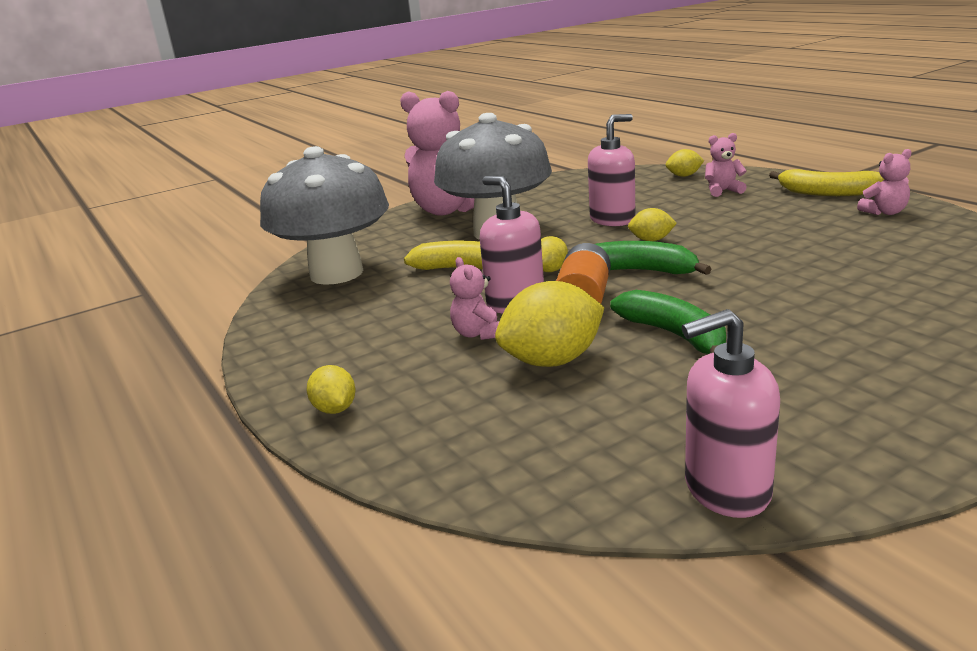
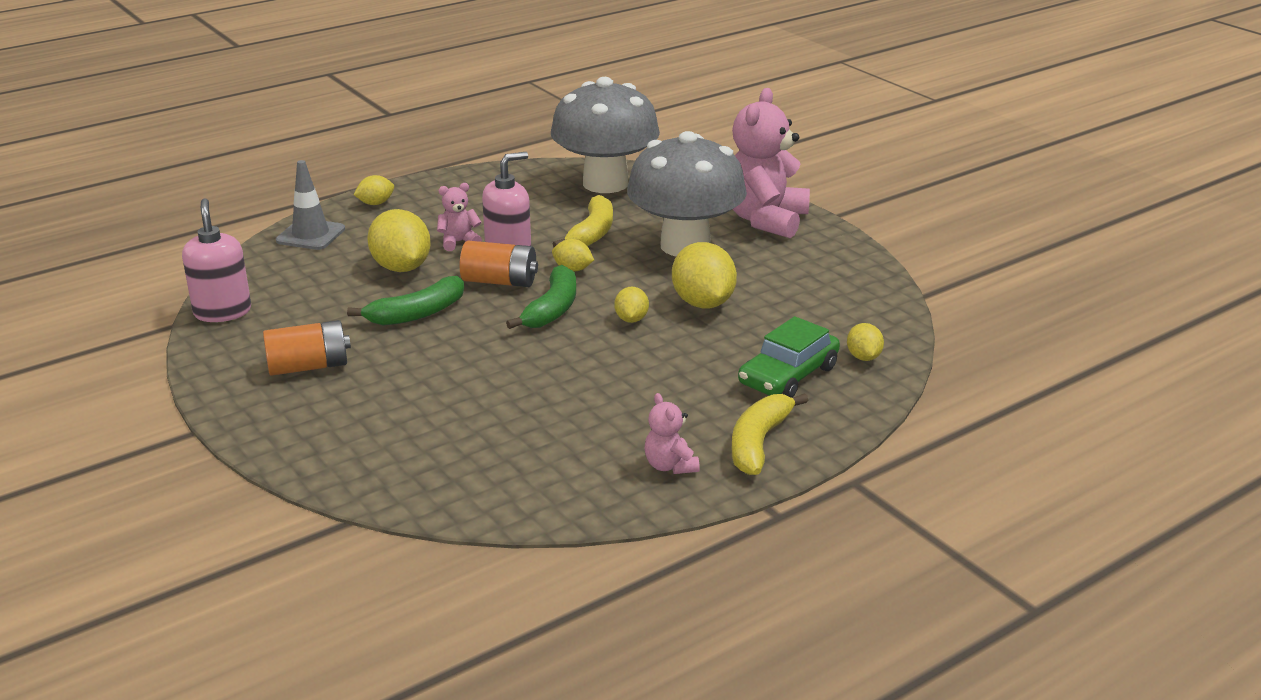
camera: 85 degrees right, 5 degrees up
pink soap dispenser [588,114,635,226] -> yellow lemon [672,242,737,308]
pink teddy bear [705,133,747,197] -> green car [738,316,840,398]
none -> orange battery [263,320,351,376]
none -> grey traffic cone [276,160,345,250]

